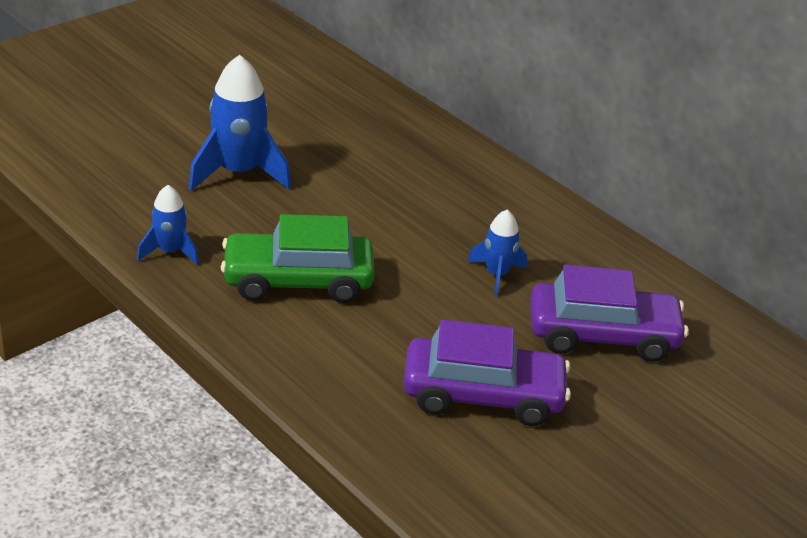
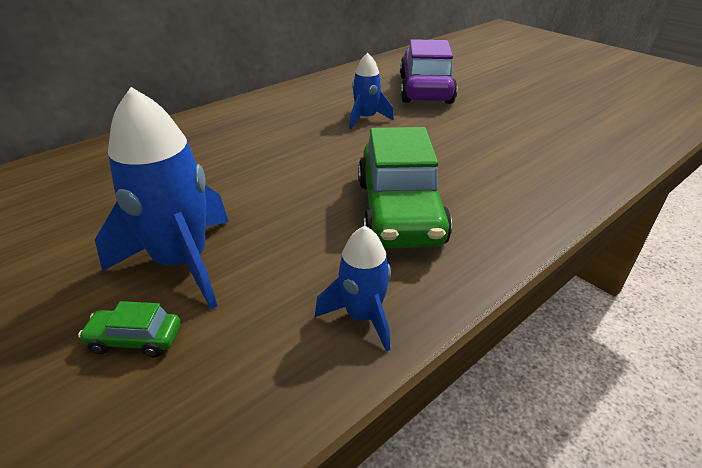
camera: 85 degrees left, 0 degrees up
purple car [403,320,571,426] -> none
none -> green car [78,301,181,358]

